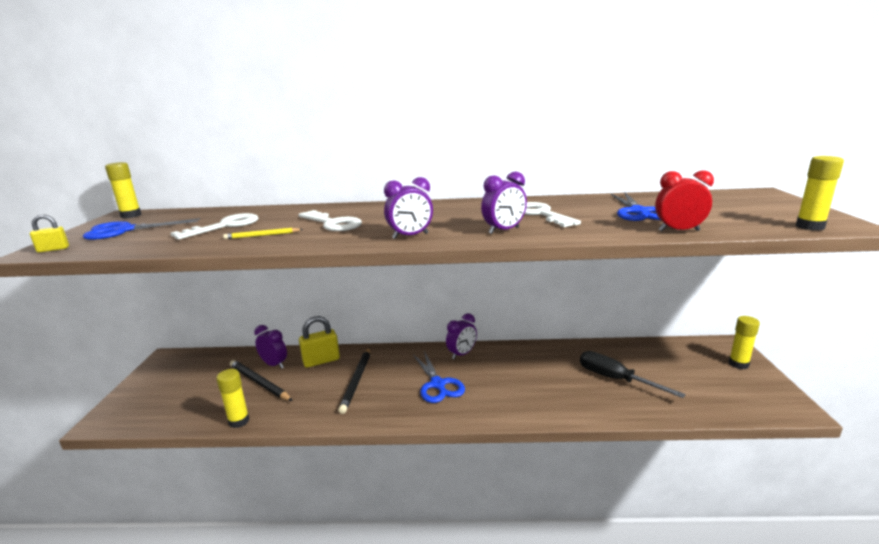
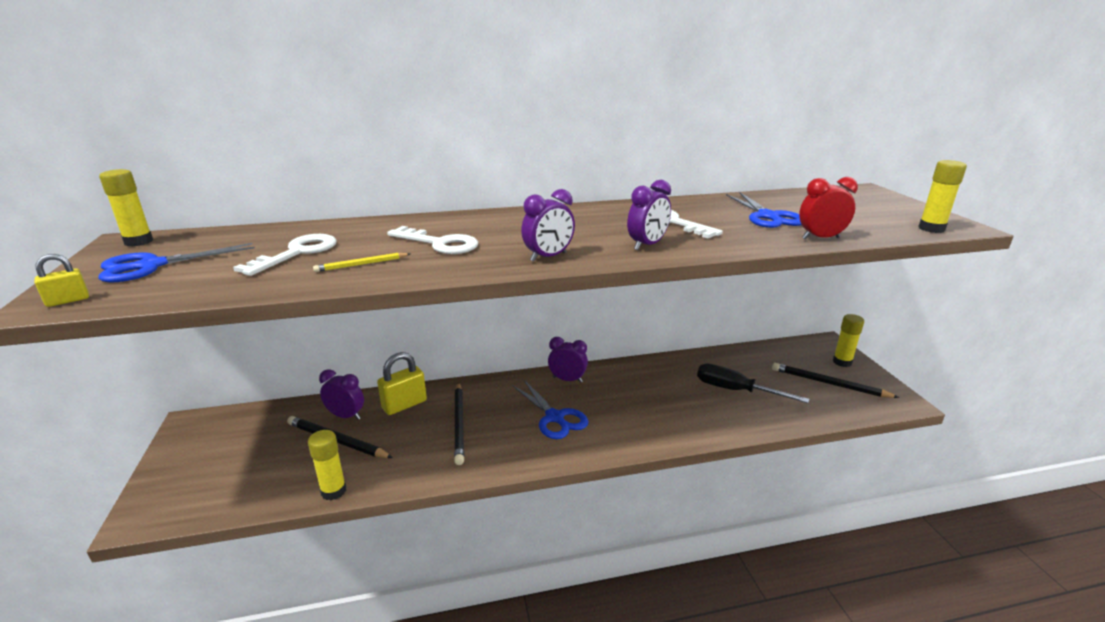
camera: 15 degrees left, 5 degrees up
purple clock [446,313,477,359] -> purple clock turned 105 degrees counterclockwise [548,337,588,383]
none -> black pencil [772,363,900,398]

